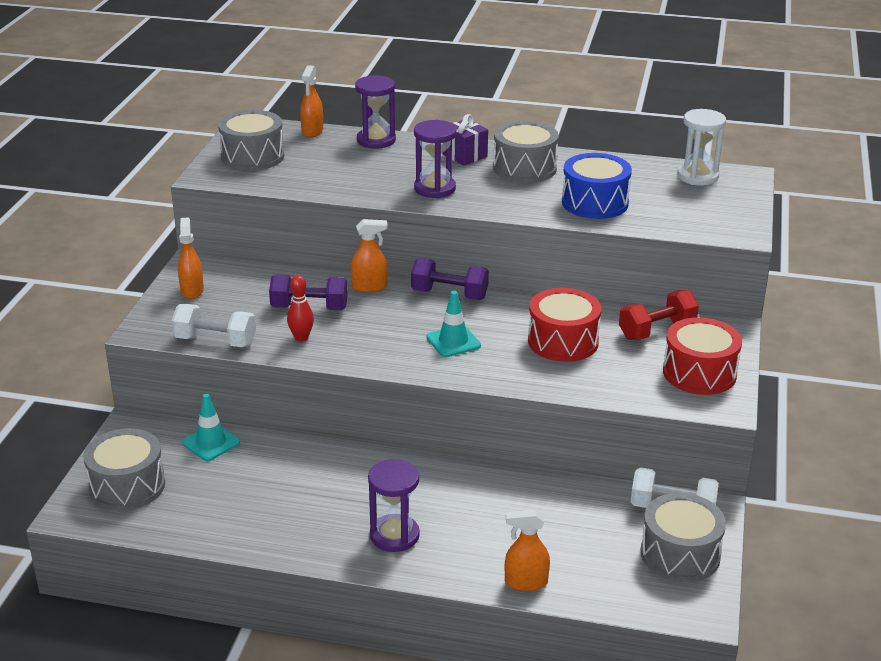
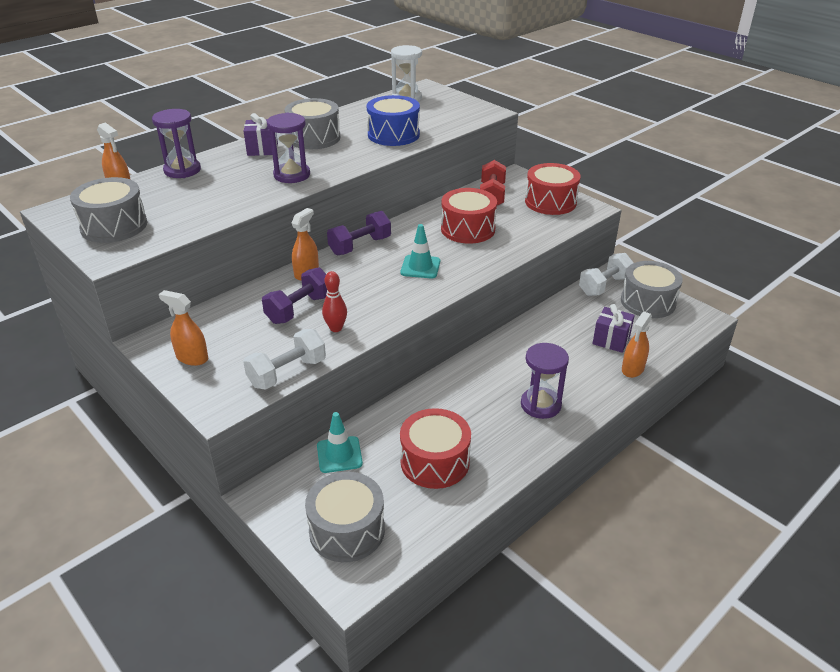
camera: 55 degrees left, 5 degrees up
none -> red drum [400,408,471,489]
none -> purple gift [592,304,635,353]

